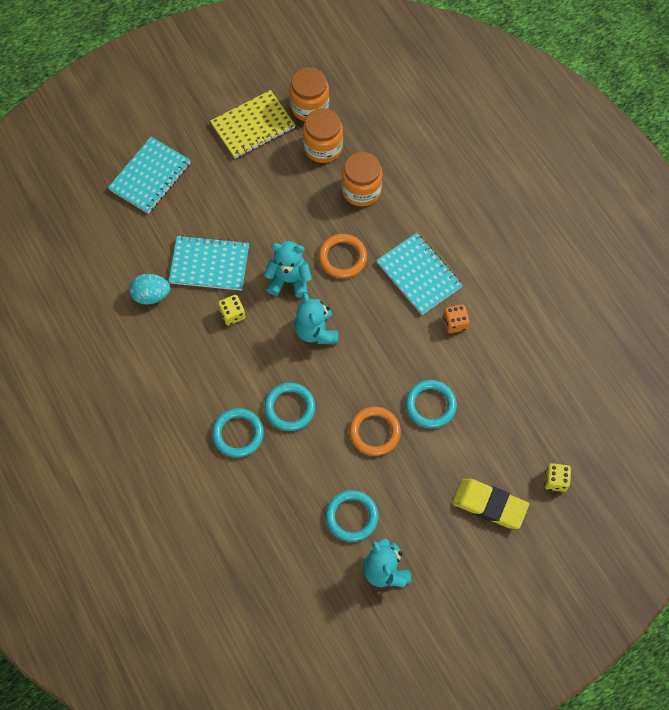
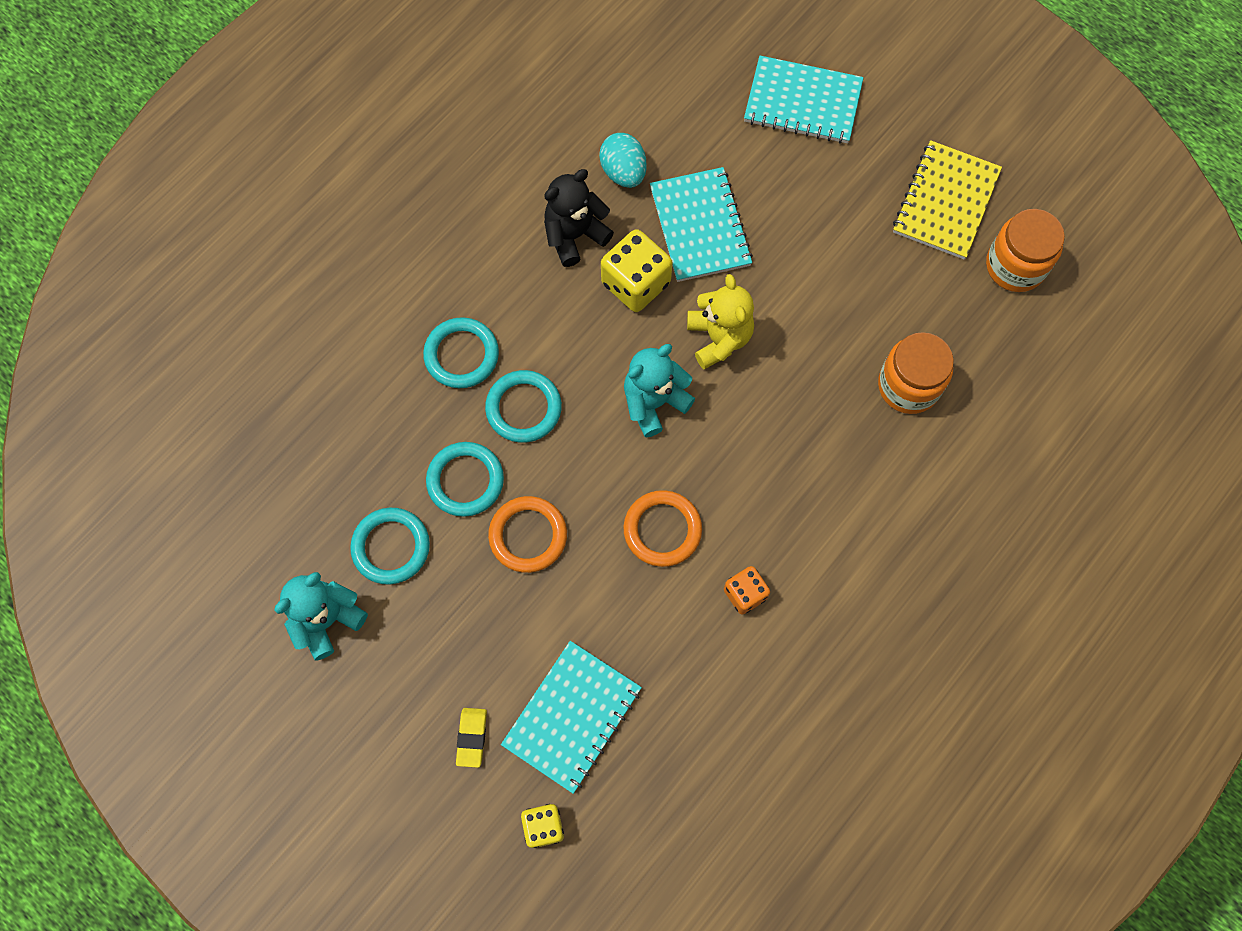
camera: 70 degrees right, 5 degrees up
yellow notebook [210,90,295,159] -> yellow notebook turned 75 degrees clockwise [893,140,1002,259]
yellow dice [218,295,245,326] -> yellow dice [601,229,673,312], size x1.69
turquoise teddy bear [264,241,312,298] -> yellow teddy bear [687,274,754,369]
orange jar [303,108,343,163] -> none
orange ring [318,234,367,278] -> orange ring moved to [623,490,702,567]
turquoise notebook [376,233,463,315] -> turquoise notebook moved to [501,641,642,794]
turquoise ring [406,380,457,428] -> turquoise ring moved to [426,442,504,517]
yellow eraser [452,479,529,529] -> yellow eraser [456,708,487,768], size x0.53
none -> black teddy bear [544,169,614,267]

